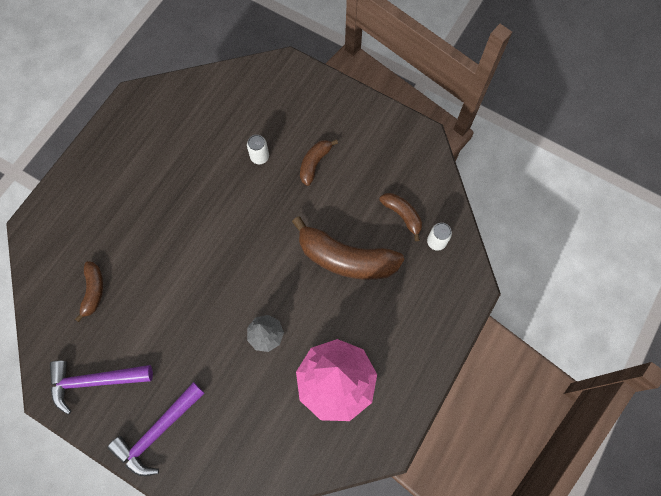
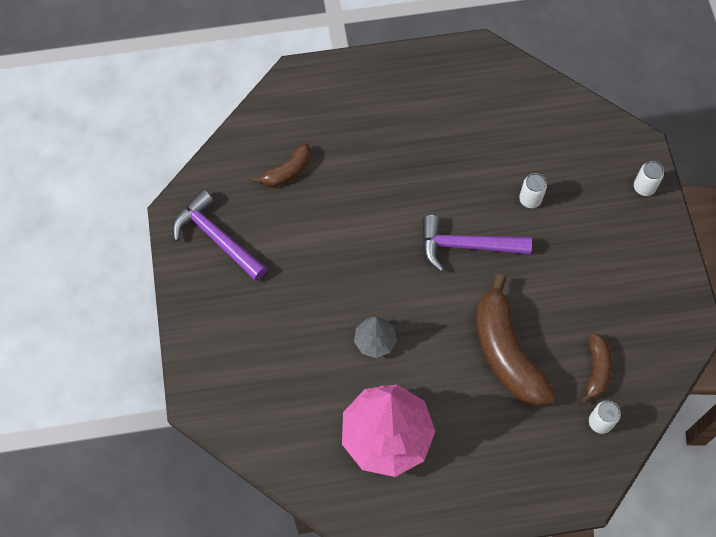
camera: 50 degrees right, 5 degrees down
purple hammer [107,382,205,476] -> purple hammer moved to [422,215,532,272]
brown banana [300,139,338,186] -> none
none -> white can [634,161,664,196]

